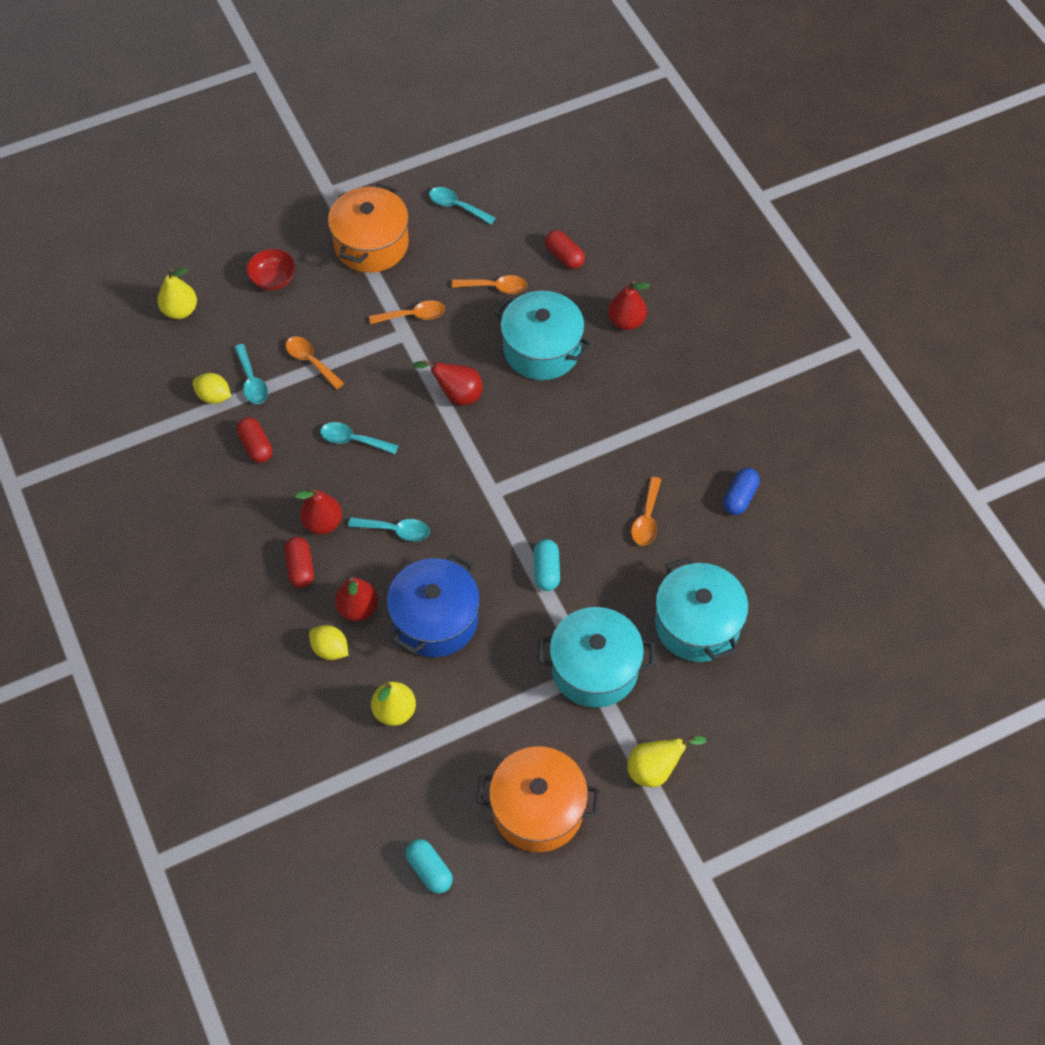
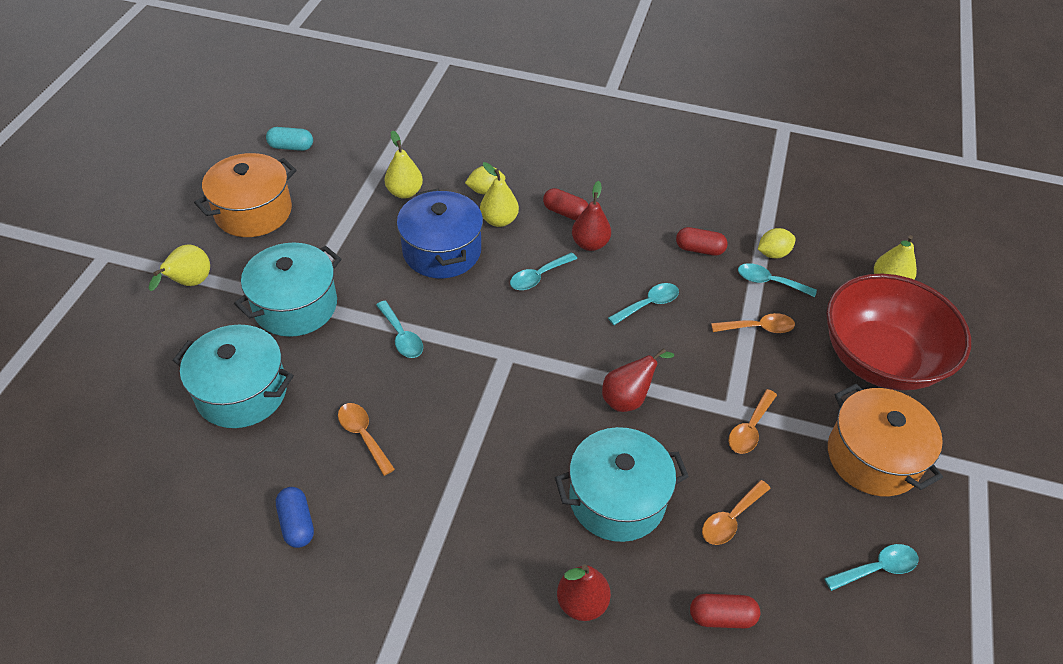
camera: 130 degrees right, 10 degrees down
red bowl [246,248,296,291] -> red bowl [826,274,971,391], size x2.46
red pear [335,577,378,621] -> yellow pear [480,162,519,227]
turquoise capsule [534,539,560,591] -> turquoise spoon [376,301,423,358]

